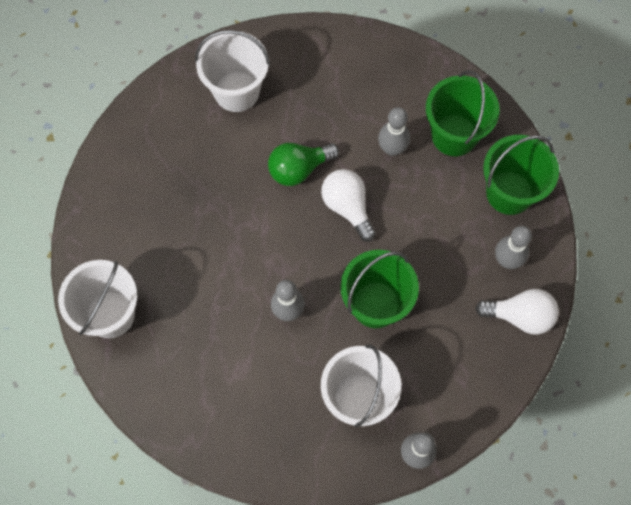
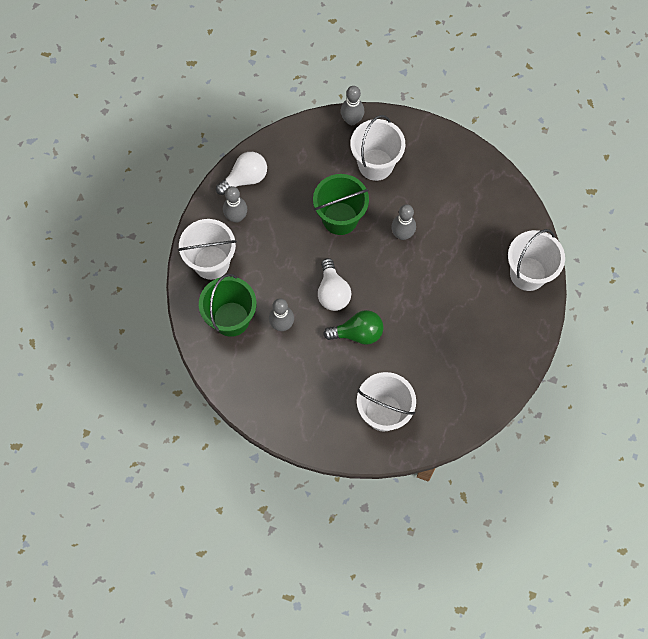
camera: 160 degrees left, 0 degrees up
white light bulb [475,289,559,334] -> white light bulb turned 120 degrees clockwise [216,152,267,195]
green bucket [483,135,559,215] -> white bucket [178,219,237,280]

